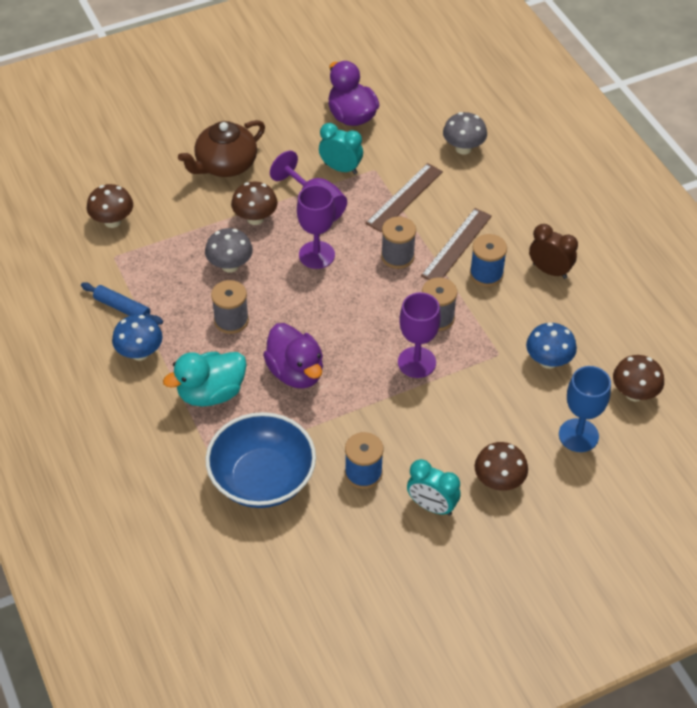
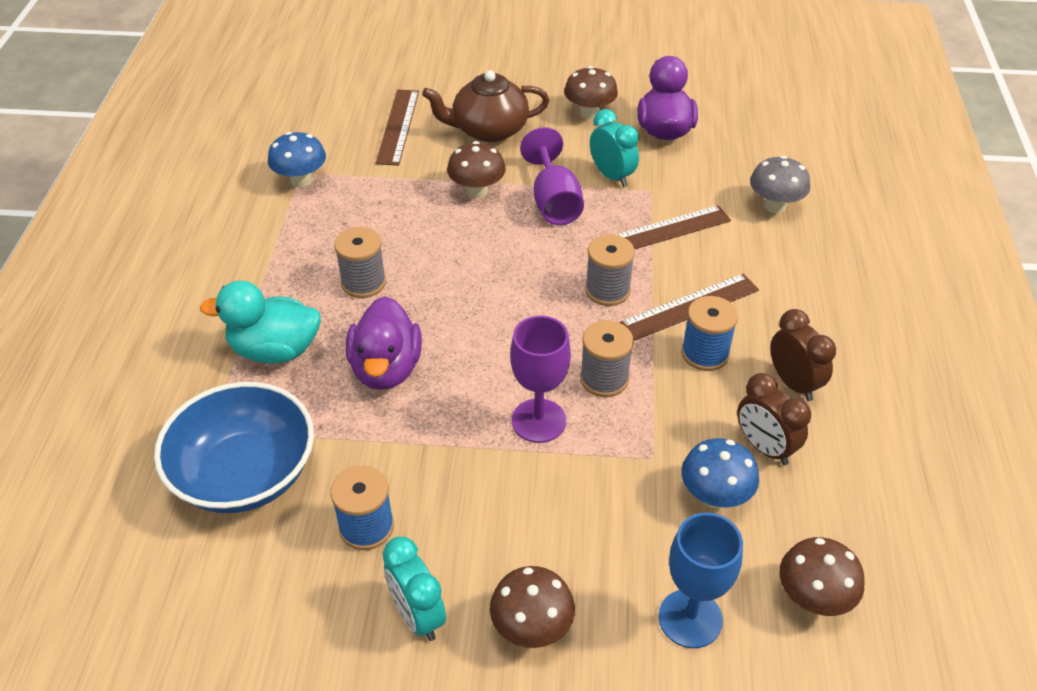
camera: 30 degrees right, 5 degrees down
blue rolling pin [81,282,163,325] -> none
brown mushroom [87,184,133,228] -> brown mushroom moved to [564,66,618,120]
blue mushroom [112,315,163,361] -> blue mushroom moved to [268,132,326,187]
grey mushroom [205,228,253,273] -> none
purple goblet [297,185,335,269] -> none
none -> brown ruler [376,90,419,166]
none -> brown clock [737,373,811,465]

